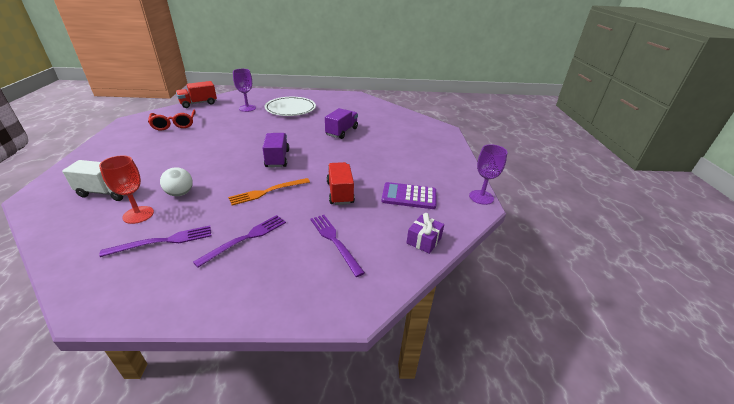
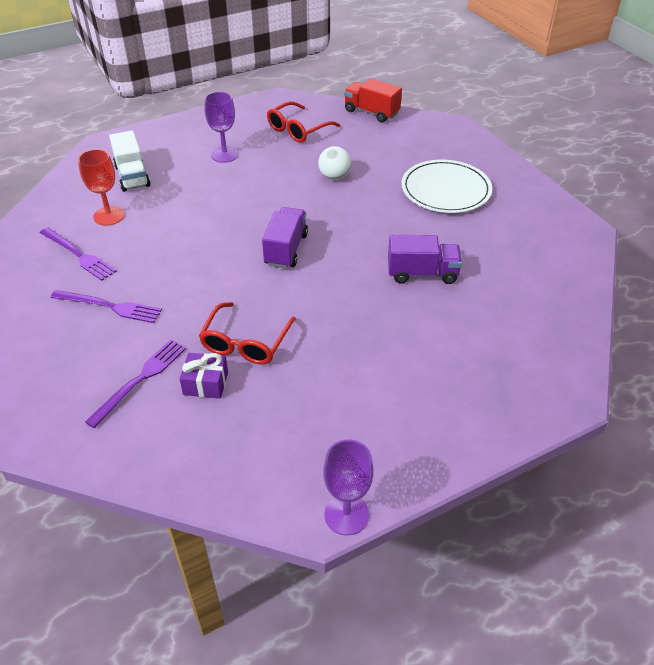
camera: 65 degrees right, 10 degrees up
white ball [160,167,193,196] -> white ball moved to [318,146,351,180]
orange fork [228,178,310,205] -> none
purple goblet [233,69,256,112] -> purple goblet moved to [204,92,239,163]
purple truck [262,133,289,167] -> purple truck turned 45 degrees counterclockwise [262,207,308,269]
red truck [326,162,355,205] -> red glasses [199,302,296,365]
purple calculator [382,182,436,209] -> none
purple gift [406,213,444,254] -> purple gift moved to [180,353,228,399]

